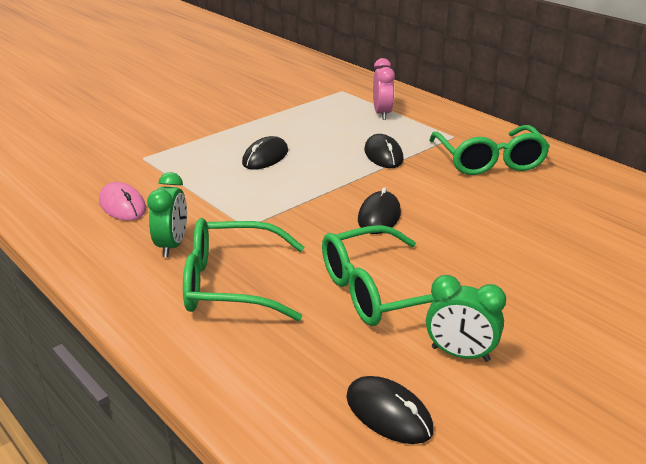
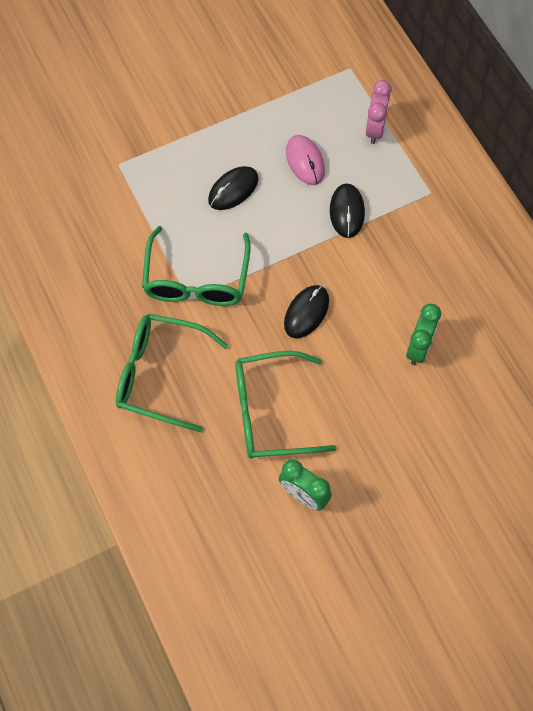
camera: 15 degrees right, 35 degrees up
pink mouse [99,182,146,221] -> pink mouse moved to [286,135,325,185]
green clock [147,172,187,257] -> green clock moved to [406,304,441,365]
black mouse [346,376,434,444] -> none
green glasses [429,125,550,175] -> green glasses moved to [142,226,251,306]

